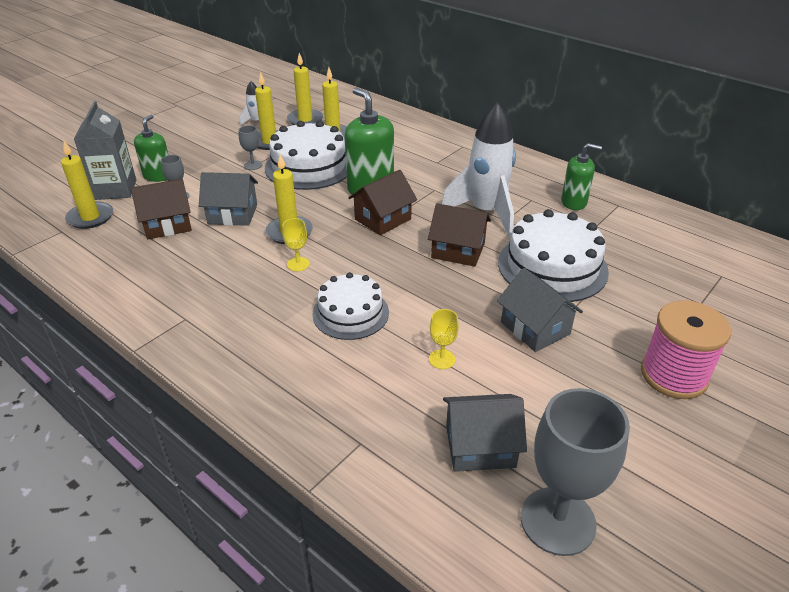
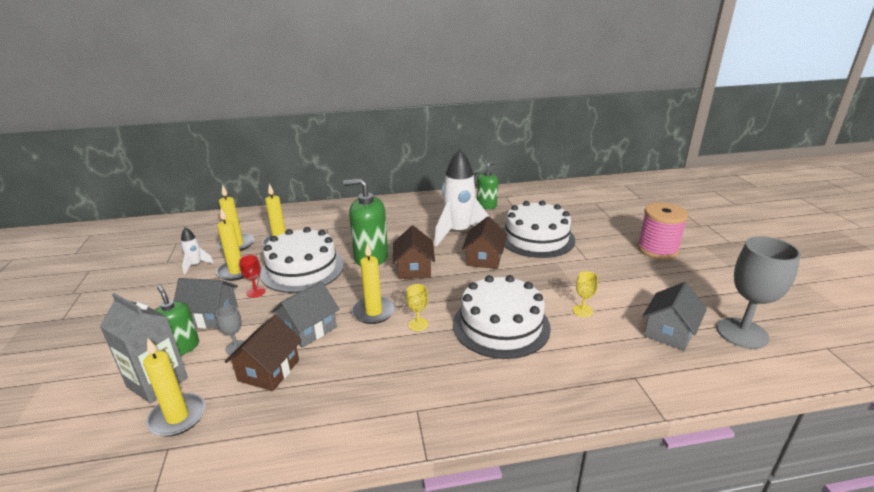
camera: 50 degrees left, 10 degrees down
grey goblet [238,125,262,170] -> red goblet [239,255,265,298]
white cake [312,272,389,340] -> white cake [453,275,551,359], size x1.54
brown house [428,203,491,267] -> brown house turned 45 degrees counterclockwise [462,216,507,269]
grey house [497,268,583,352] -> grey house moved to [173,278,238,329]

